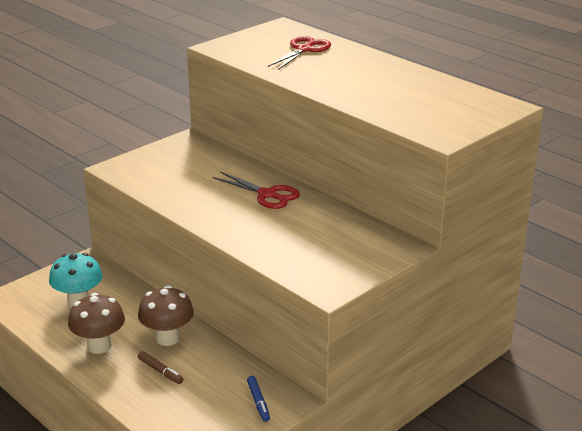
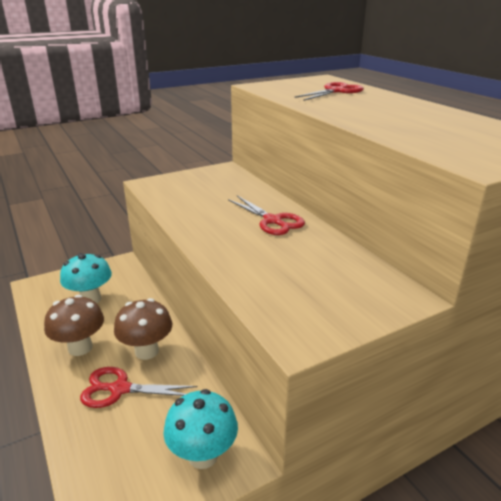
camera: 15 degrees right, 0 degrees up
brown marker [138,351,183,384] -> red scissors [80,367,198,408]
blue marker [247,376,270,422] -> turquoise mushroom [163,389,238,469]

